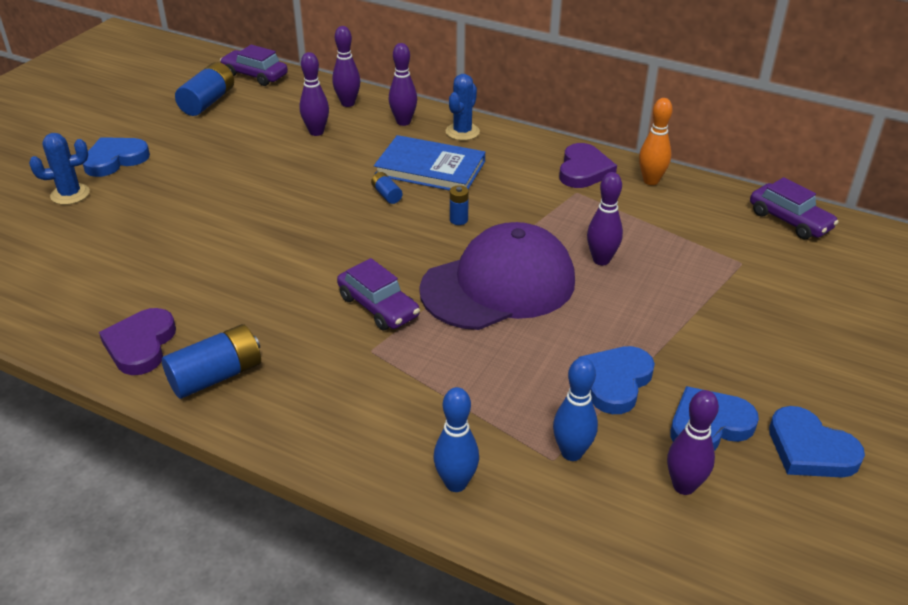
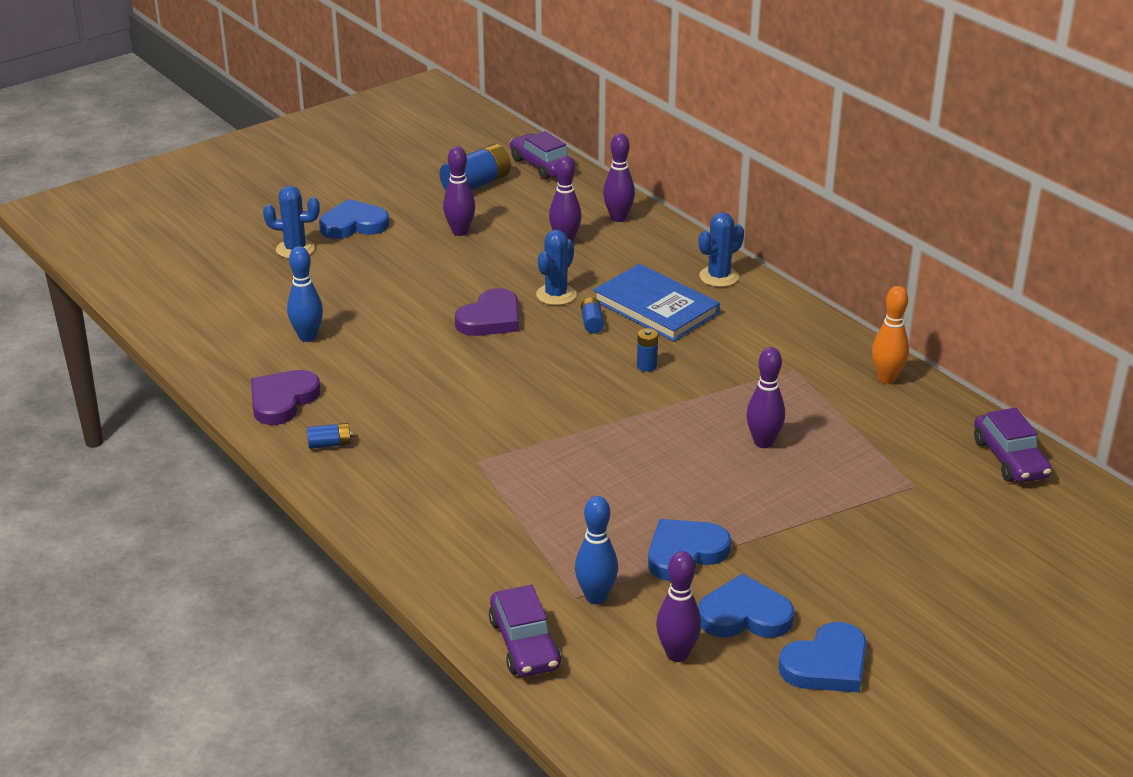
camera: 25 degrees right, 5 degrees down
blue battery [162,324,261,399] -> blue battery [307,423,353,449], size x0.51
purple car [337,258,420,330] -> purple car moved to [489,585,561,677]
purple bowling pin [389,43,417,126] -> purple bowling pin moved to [443,146,475,236]
purple cap [419,222,575,330] -> none
blue bowling pin [434,387,479,492] -> blue bowling pin moved to [287,246,323,342]
purple heart [559,143,617,188] -> purple heart moved to [455,288,519,336]
blue heart [769,406,865,477] -> blue heart turned 105 degrees counterclockwise [779,622,867,692]
none -> blue cactus [536,230,577,305]

